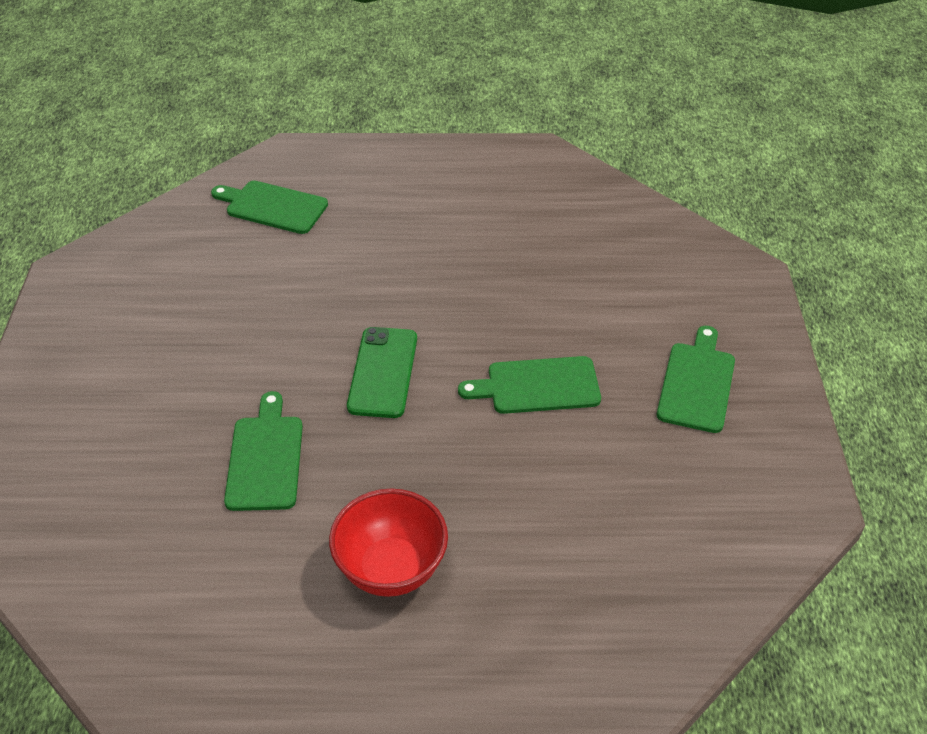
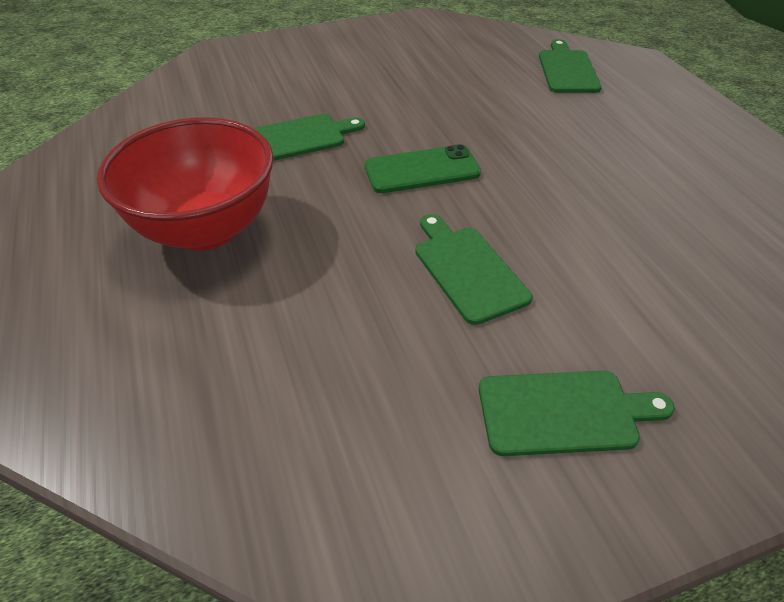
camera: 70 degrees right, 0 degrees up
red bowl [329,488,448,597] -> red bowl [97,117,274,251], size x1.51

